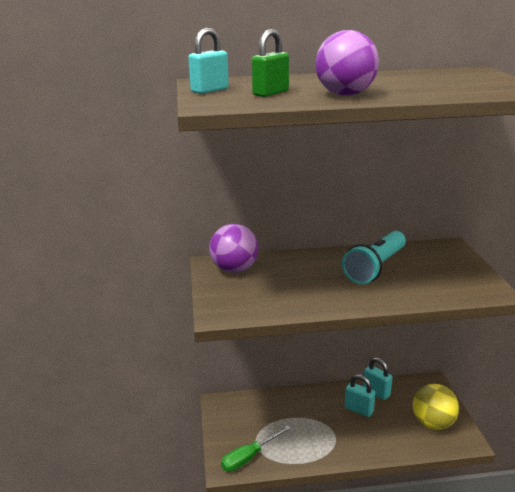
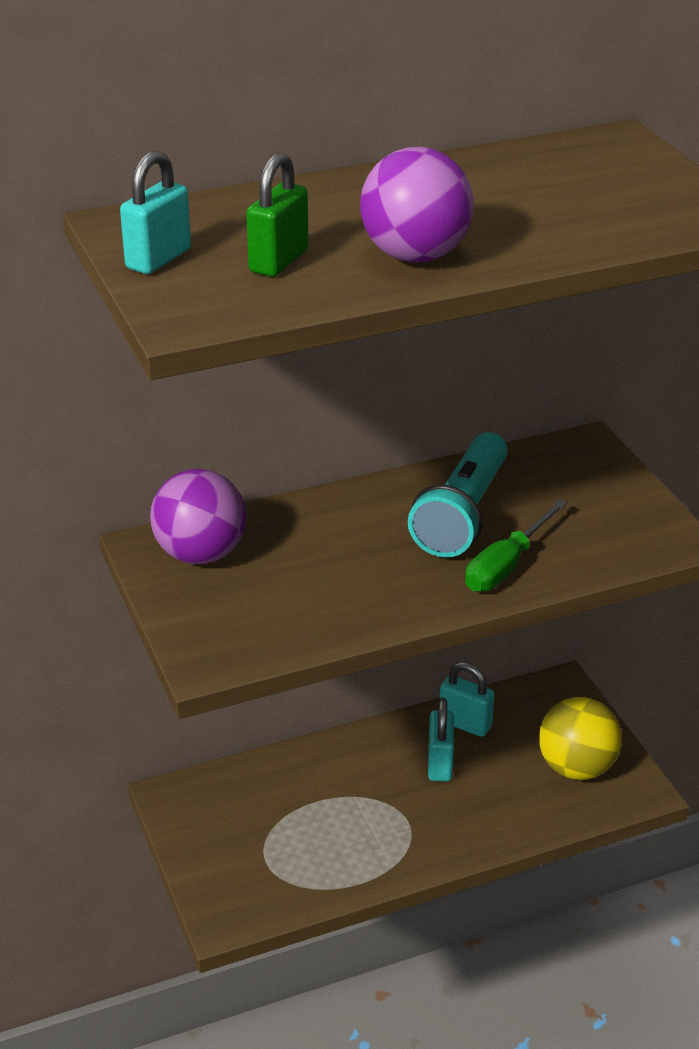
camera: 15 degrees left, 10 degrees up
green screwdriver [221,425,291,472] -> green screwdriver moved to [465,499,568,592]
turquoise padlock [345,374,375,417] -> turquoise padlock turned 75 degrees clockwise [428,698,454,781]

